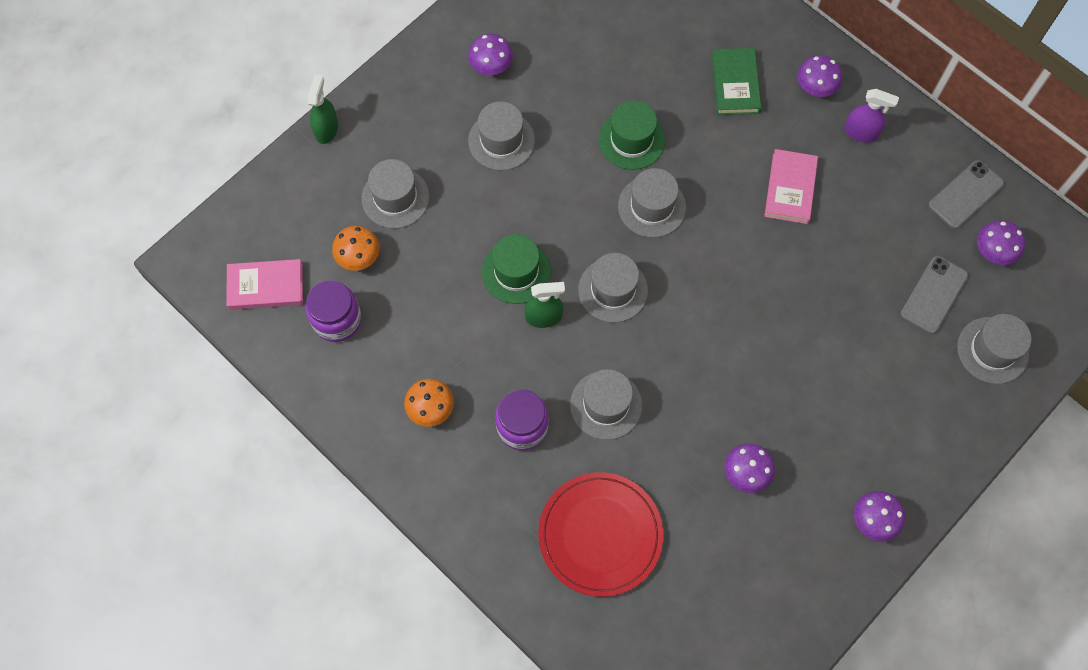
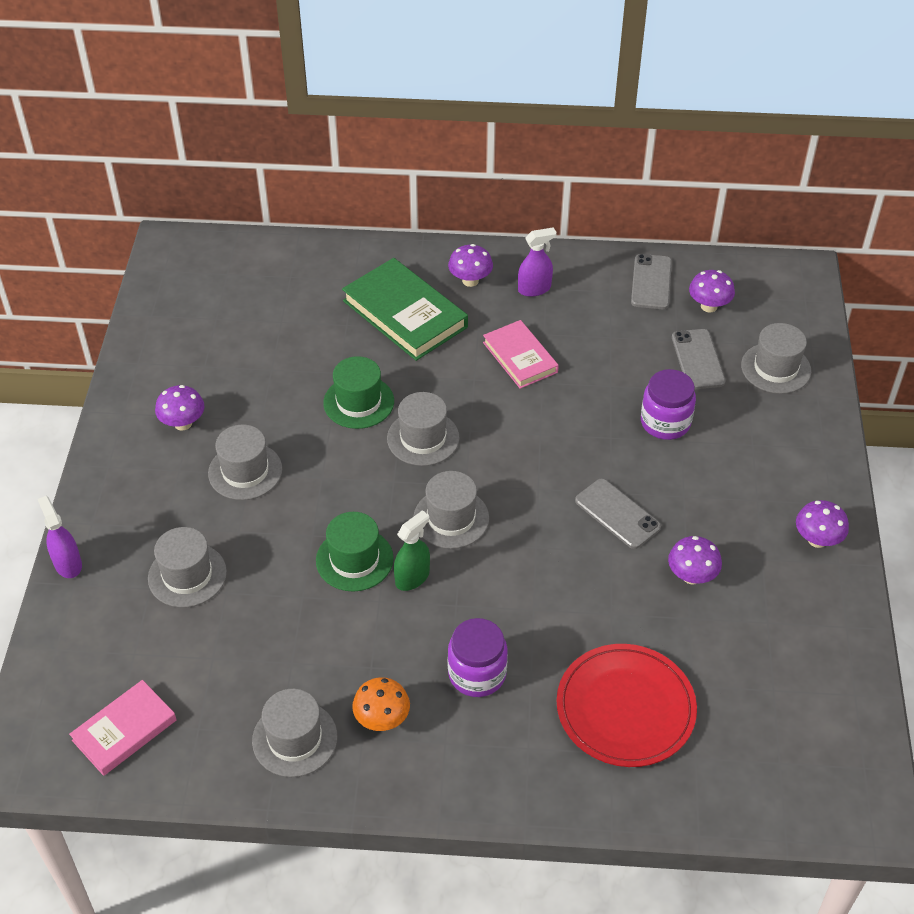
camera: 40 degrees left, 20 degrees down
purple jar [306,280,362,342] -> purple jar moved to [641,369,696,440]
green spray bottle [308,75,338,144] -> purple spray bottle [38,496,82,578]
orange mushroom [332,226,380,271] -> none
grey hat [570,369,642,440] -> grey hat moved to [252,689,337,777]
green book [712,48,762,115] -> green book [342,258,468,361], size x1.59
none -> grey phone [575,479,661,549]

